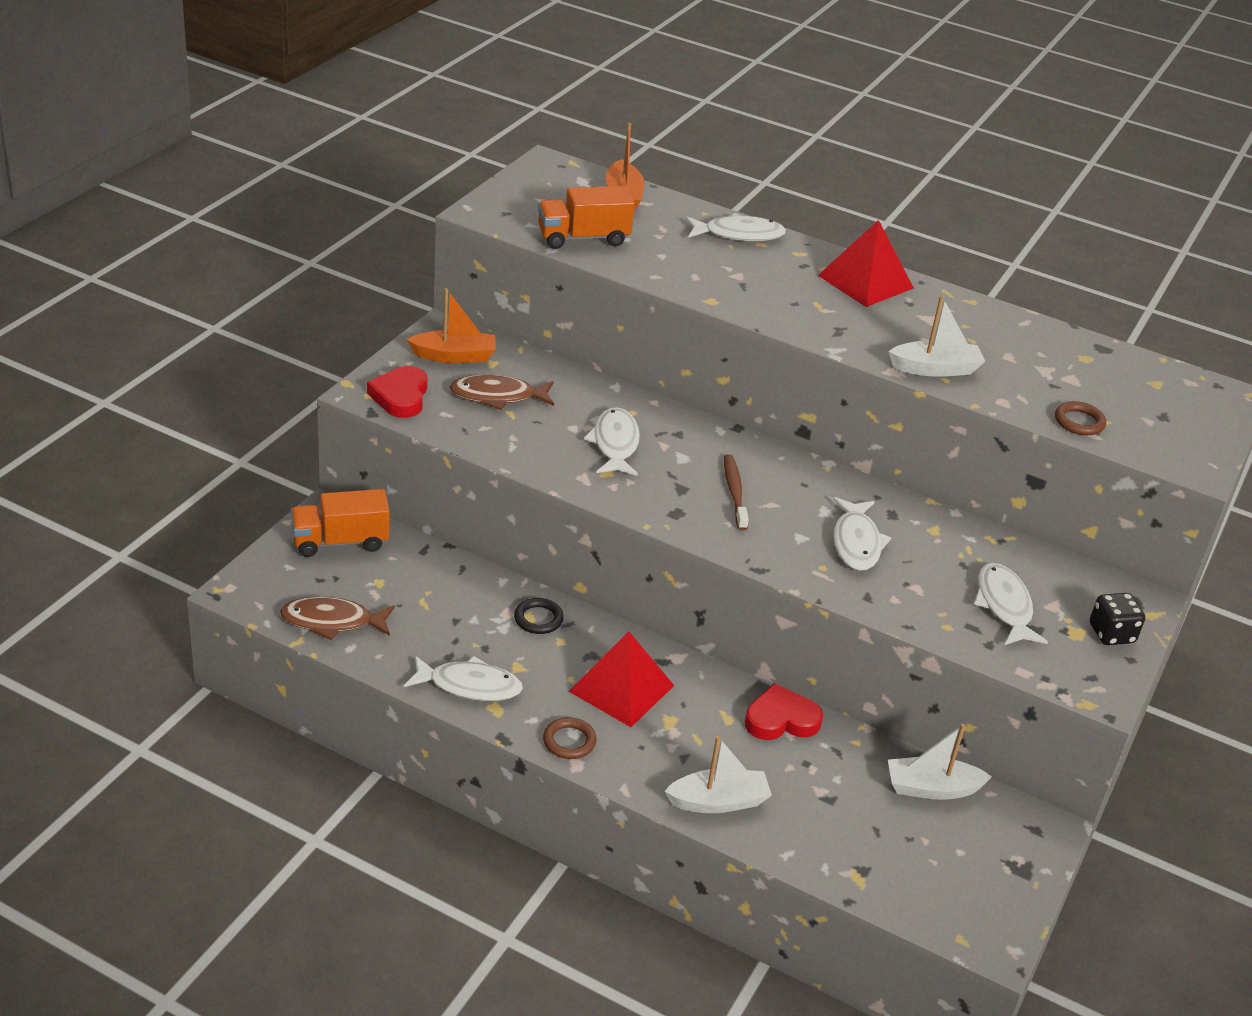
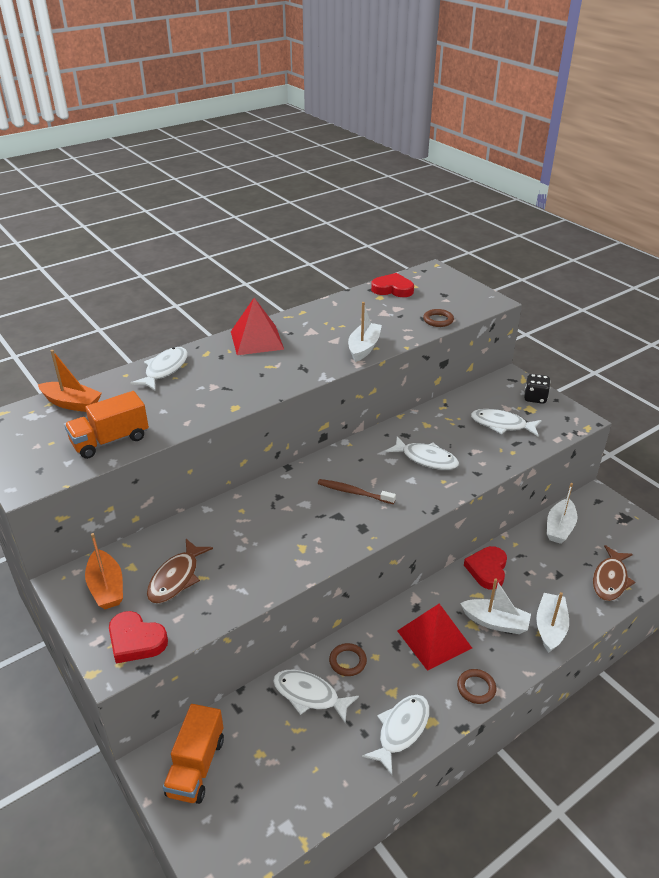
camera: 60 degrees left, 0 degrees up
brown fish [280,597,395,640] -> brown fish moved to [593,545,635,601]
orange boat [406,288,496,363] -> orange boat turned 135 degrees clockwise [85,533,123,609]
black ring [514,598,564,634] -> brown ring [329,643,367,676]
orange truck [538,186,635,249] -> orange truck turned 45 degrees clockwise [64,391,149,459]
white fish [584,407,640,476] -> white fish moved to [273,670,359,724]
none -> red heart [371,273,414,297]
none -> white boat [460,579,531,634]

